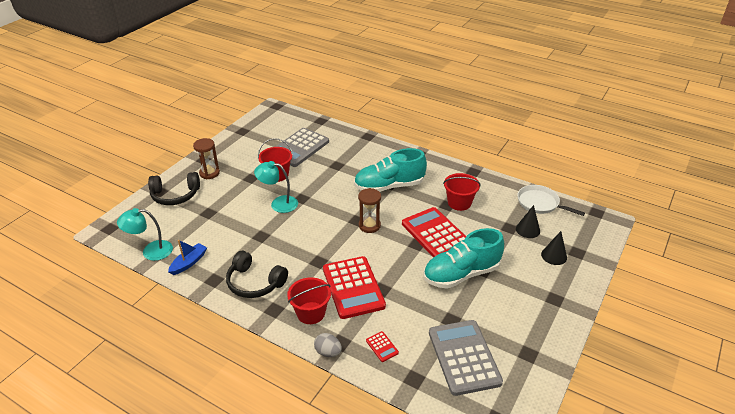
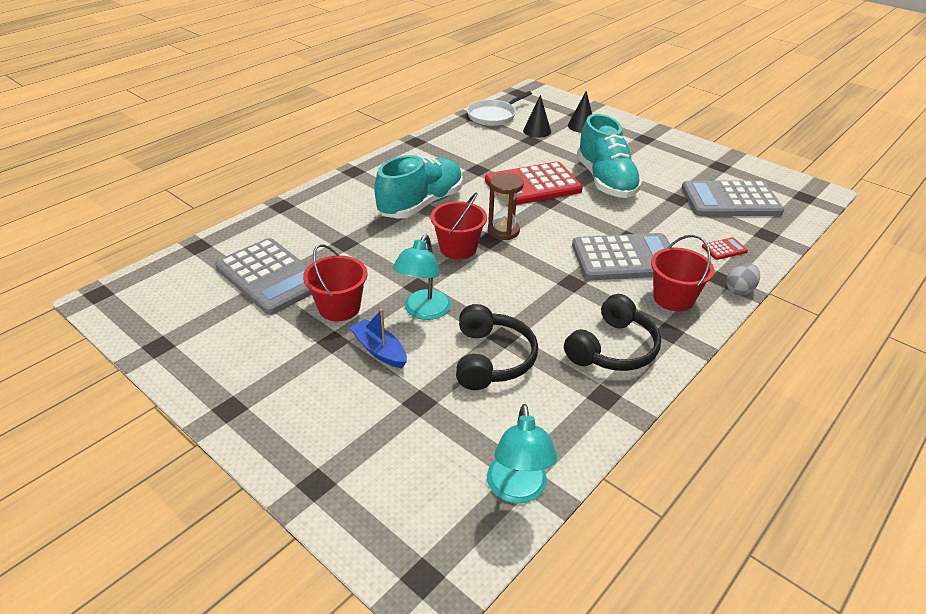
camera: 80 degrees left, 0 degrees up
black headphones [148,172,200,205] -> black headphones moved to [456,304,538,390]
blue boat [168,240,207,275] -> blue boat moved to [350,309,407,368]
brown hourglass [193,138,220,179] -> none
red calculator [323,256,386,319] -> grey calculator [572,233,672,280]
turquoise shoe [354,148,427,192] -> turquoise shoe turned 135 degrees counterclockwise [374,155,463,219]
red bucket [443,173,481,211] -> red bucket moved to [430,192,487,260]

